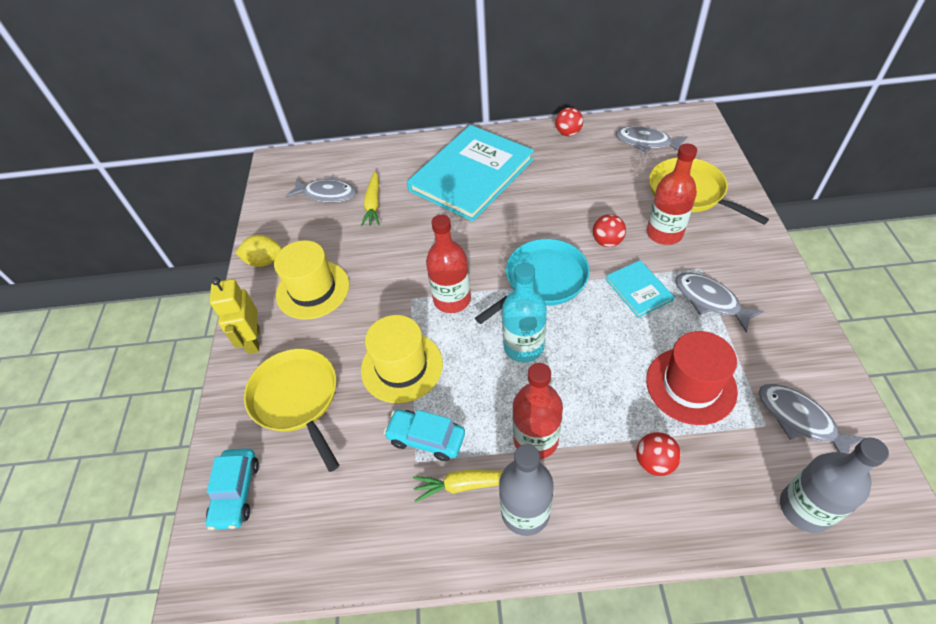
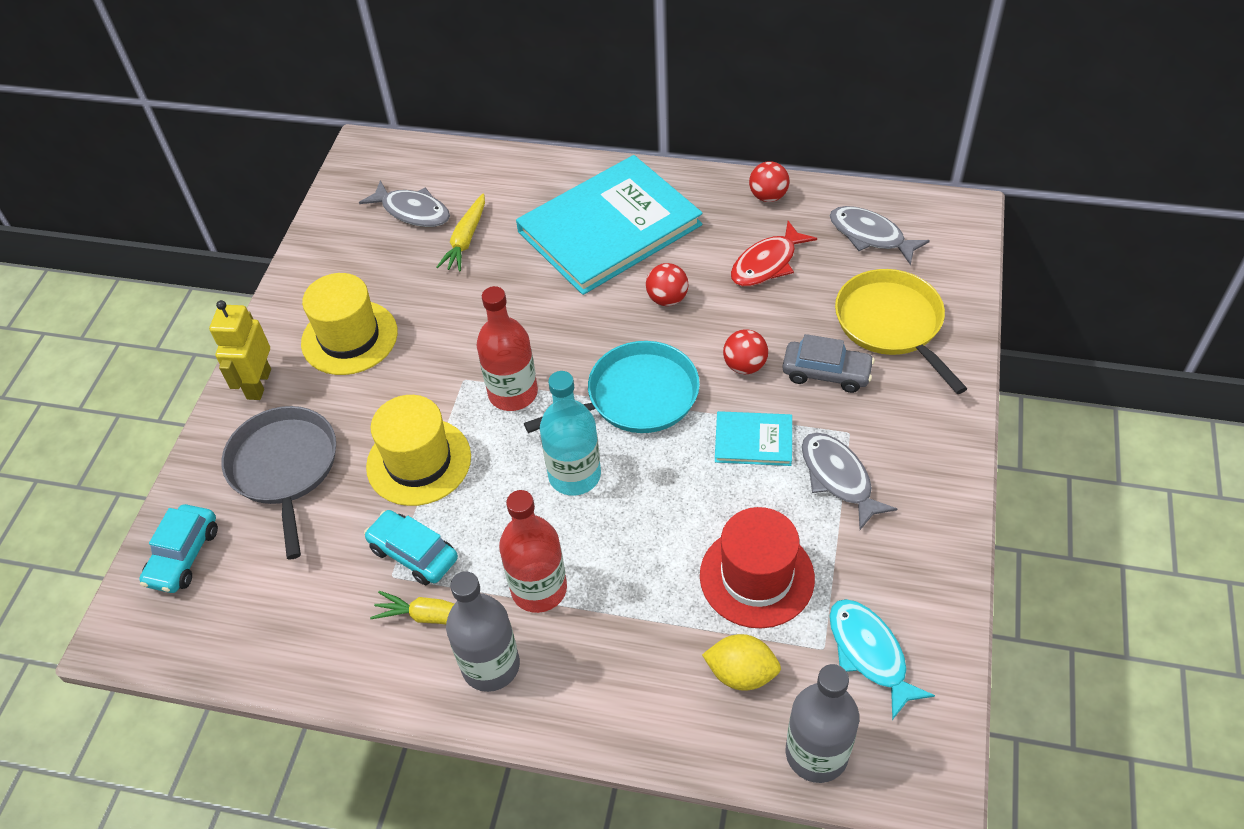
camera: 15 degrees right, 0 degrees up
yellow lemon [235,235,281,267] -> yellow lemon moved to [702,634,781,691]
yellow pan [244,349,339,472] -> grey pan [221,406,336,559]
turquoise book [605,260,674,318] -> turquoise book turned 75 degrees counterclockwise [715,411,792,466]
red ball [636,432,681,476] -> red ball moved to [646,263,688,306]
red bottle [647,143,697,245] -> grey car [782,334,875,393]
grey fish [758,384,866,454] -> turquoise fish [829,599,935,720]
none -> red fish [731,221,817,286]

